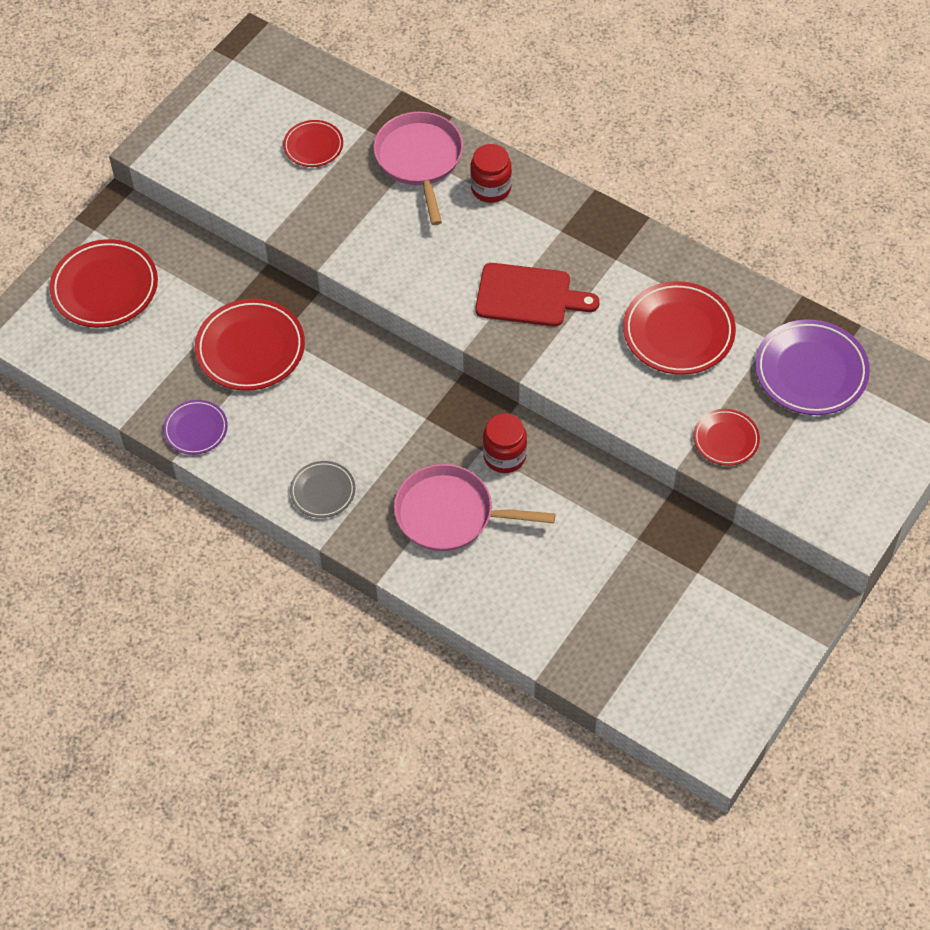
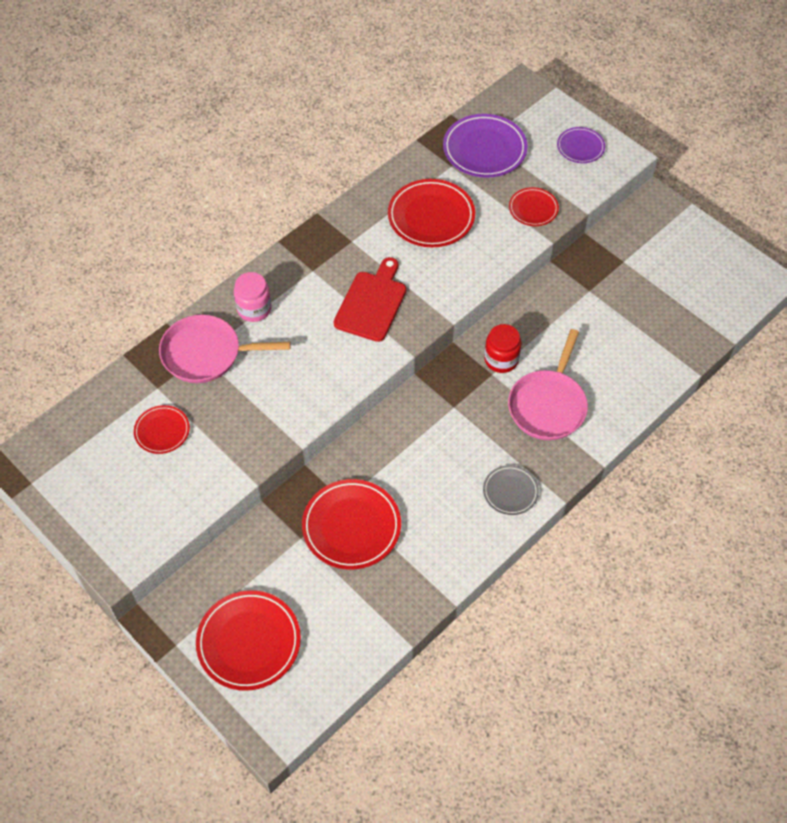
camera: 80 degrees left, 0 degrees up
purple plate [163,400,228,455] -> purple plate moved to [557,127,605,163]
red jar [470,144,512,203] -> pink jar [234,272,271,322]

